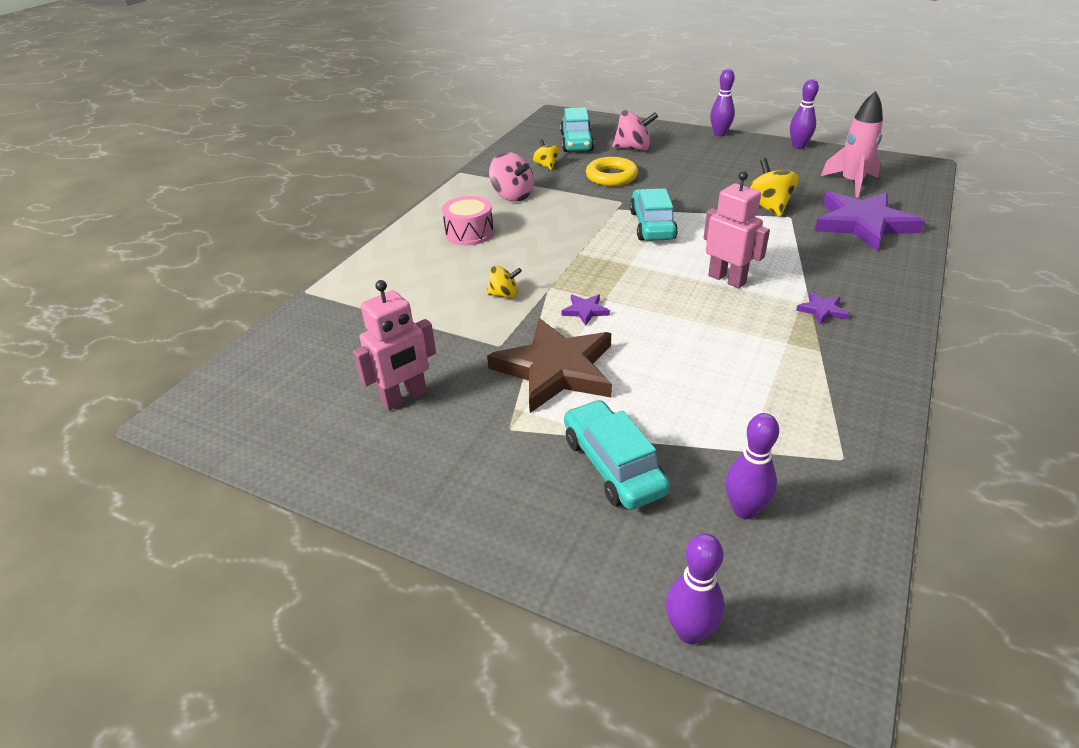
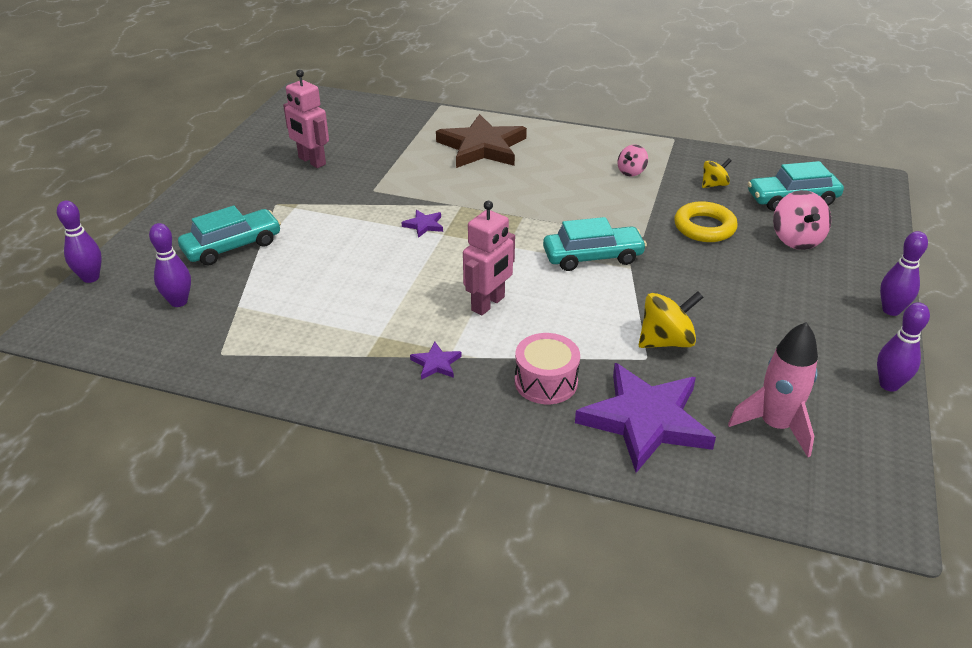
camera: 80 degrees right, 0 degrees up
pink drum [442,196,494,246] -> pink drum moved to [515,333,580,404]
yellow spinning top [486,265,522,299] -> none
brown star [487,318,612,413] -> brown star moved to [436,114,527,168]
pink spinning top [489,152,534,202] -> pink spinning top [617,145,648,176], size x0.61

